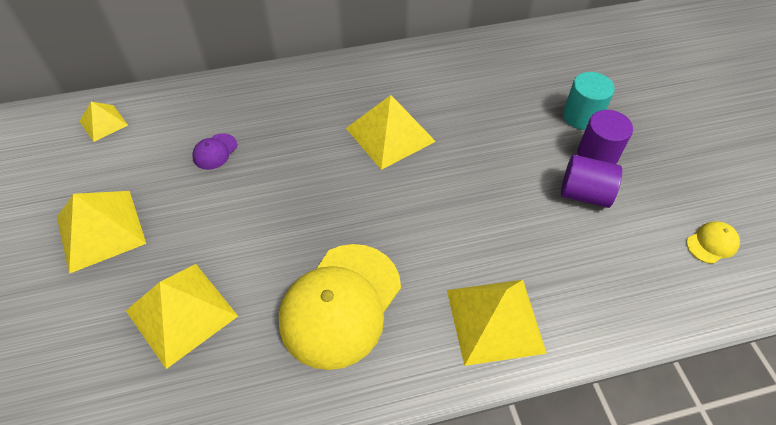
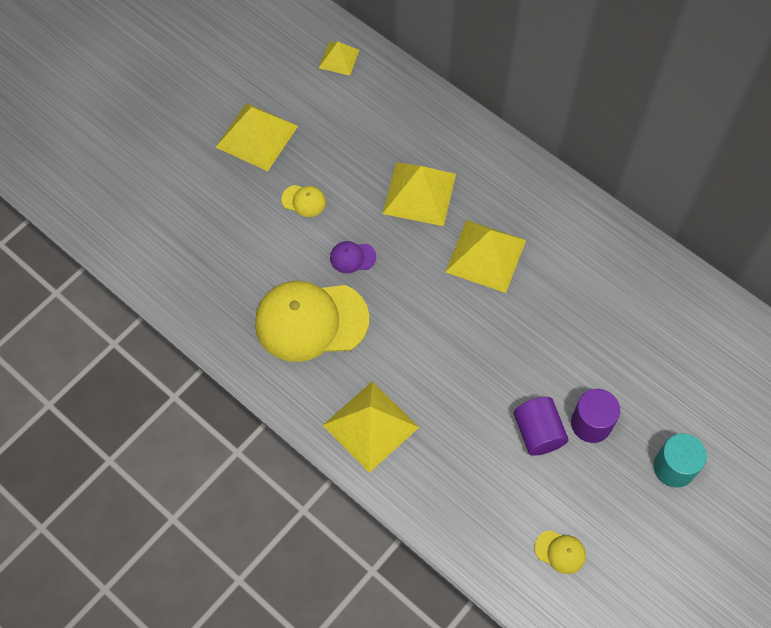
camera: 55 degrees right, 10 degrees up
yellow pyramid [126,264,238,369] -> yellow pyramid moved to [383,162,456,226]
purple cap [192,133,237,170] -> purple cap moved to [330,241,376,273]
turquoise cylinder [563,72,615,130] -> turquoise cylinder moved to [653,433,707,488]
none -> yellow cap [281,185,326,217]

